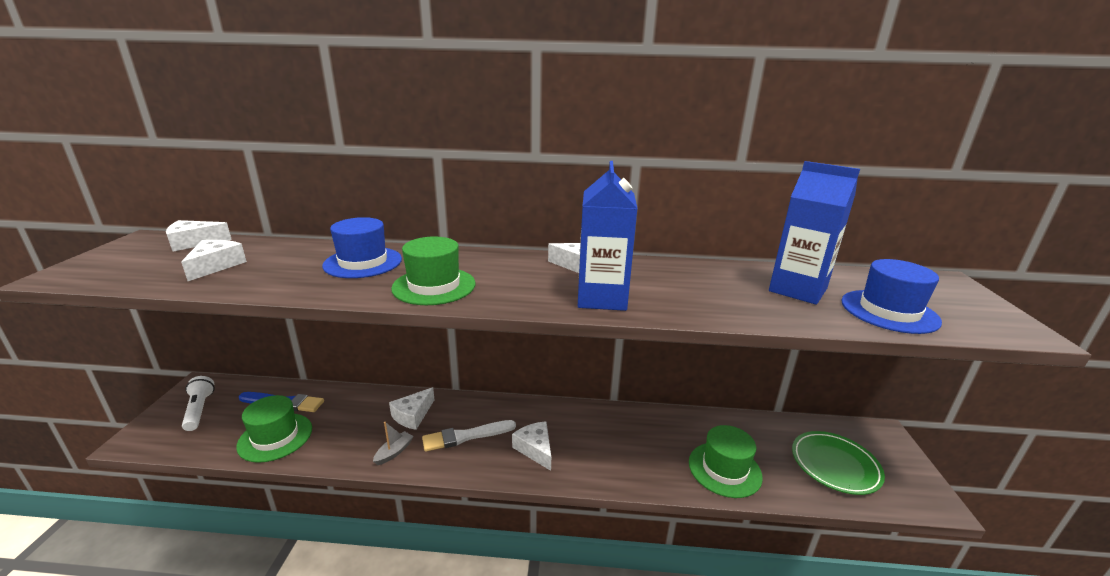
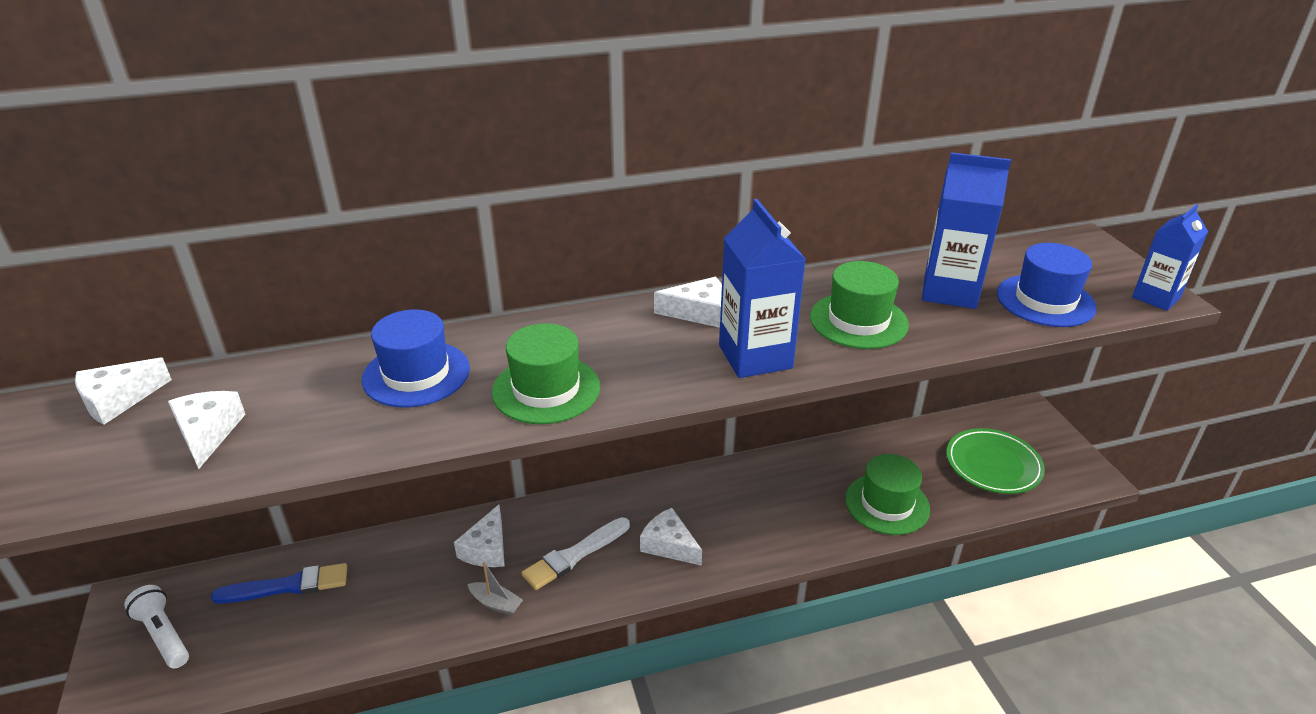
camera: 20 degrees left, 10 degrees up
green hat [236,395,312,463] -> green hat moved to [810,261,909,349]
grey boat [373,422,413,465] -> grey boat turned 105 degrees clockwise [468,562,523,616]
none -> blue carton [1132,204,1208,311]

